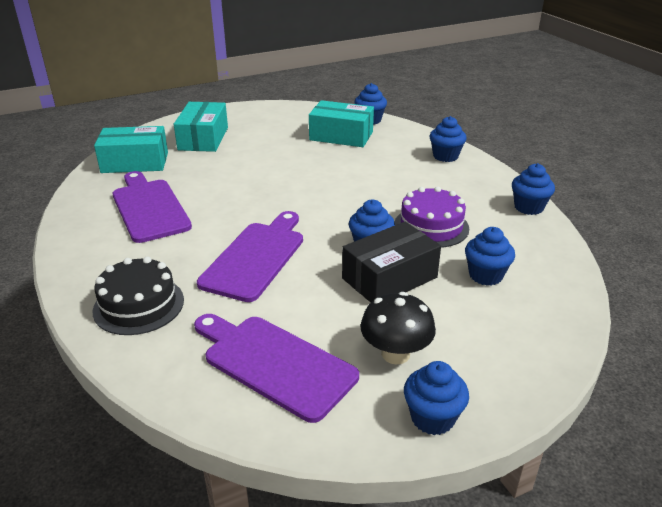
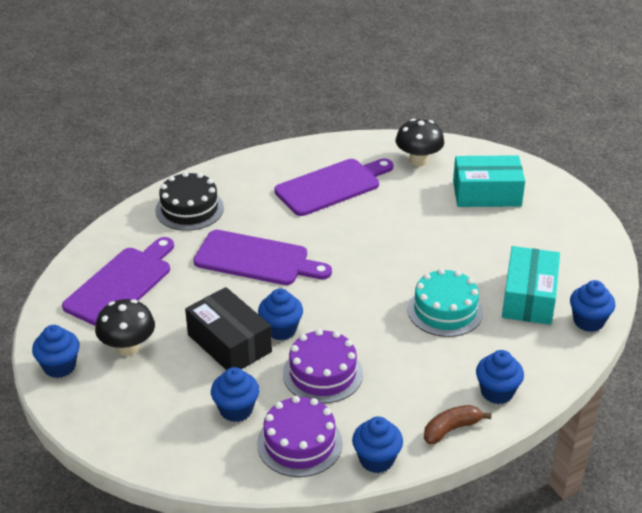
camera: 85 degrees right, 5 degrees up
turquoise box [94,126,168,173] -> black mushroom [396,119,444,166]
none -> purple cake [257,396,343,477]
none -> turquoise cake [408,268,483,337]
none -> brown banana [424,405,491,444]

